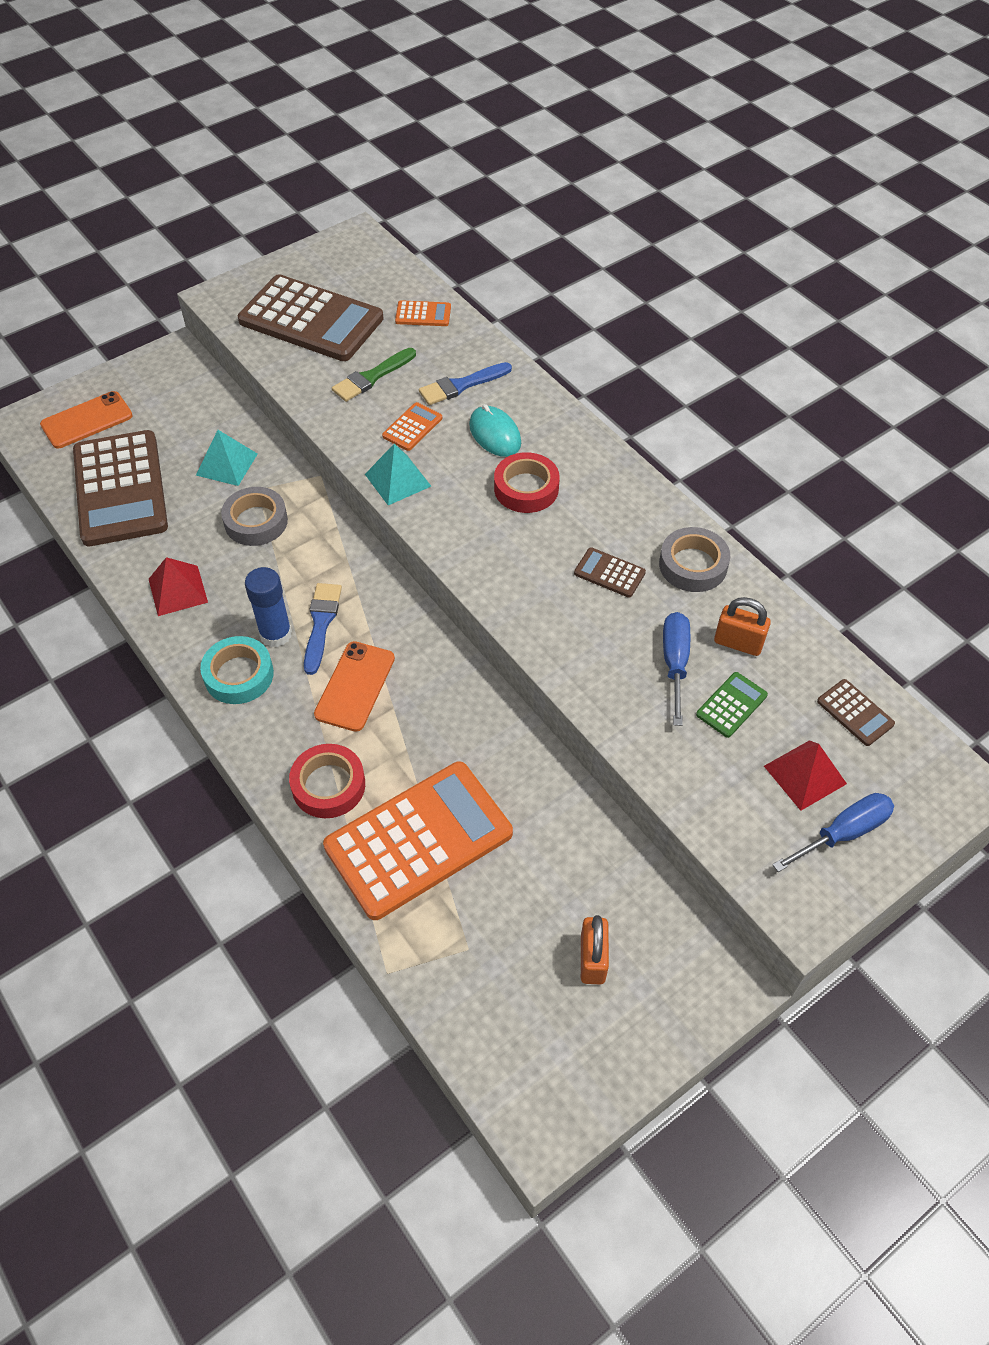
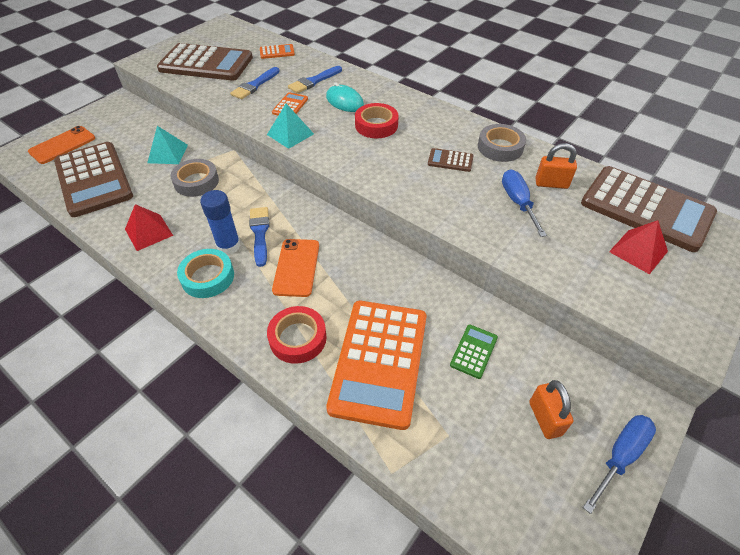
camera: 15 degrees left, 5 degrees down
orange calculator [323,761,513,920] -> orange calculator turned 150 degrees clockwise [326,301,427,430]
green brush [332,348,416,402] -> blue brush [230,67,280,99]
green calculator [696,672,768,738] -> green calculator moved to [450,325,498,379]
blue screwdriver [772,793,894,872] -> blue screwdriver moved to [583,415,656,514]
brown calculator [817,679,895,746] -> brown calculator [581,166,717,252], size x2.39

